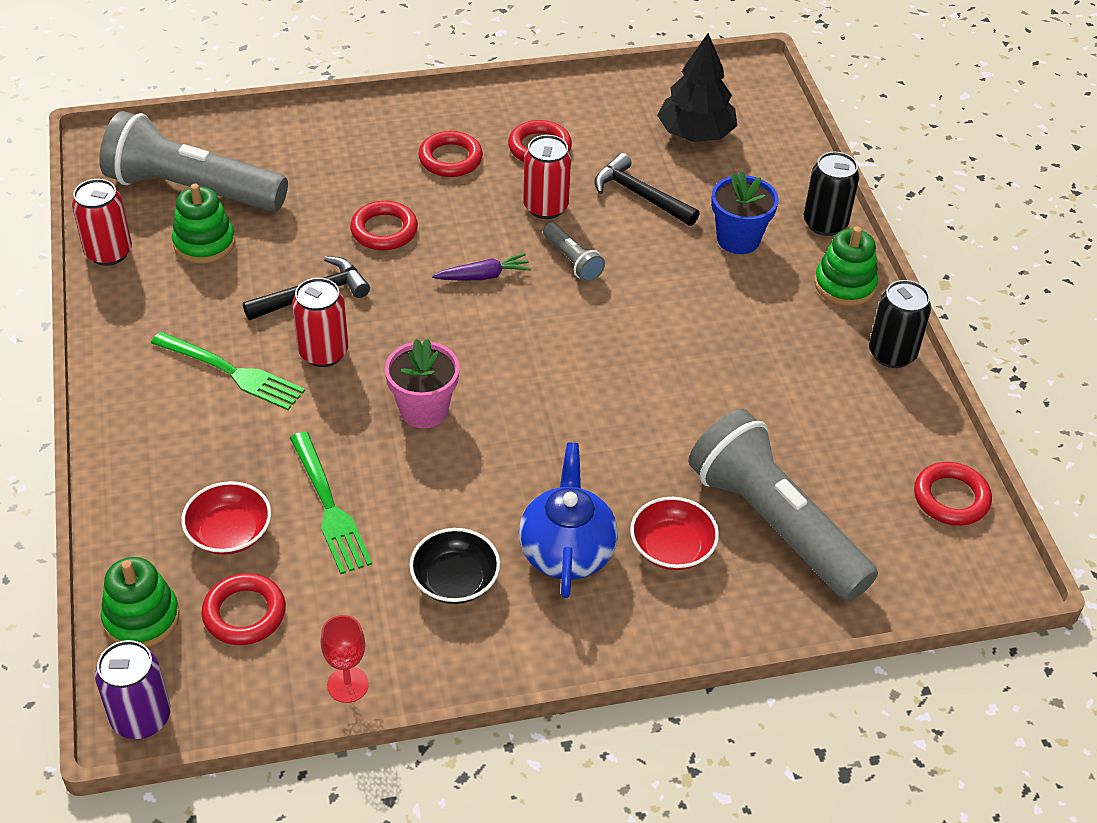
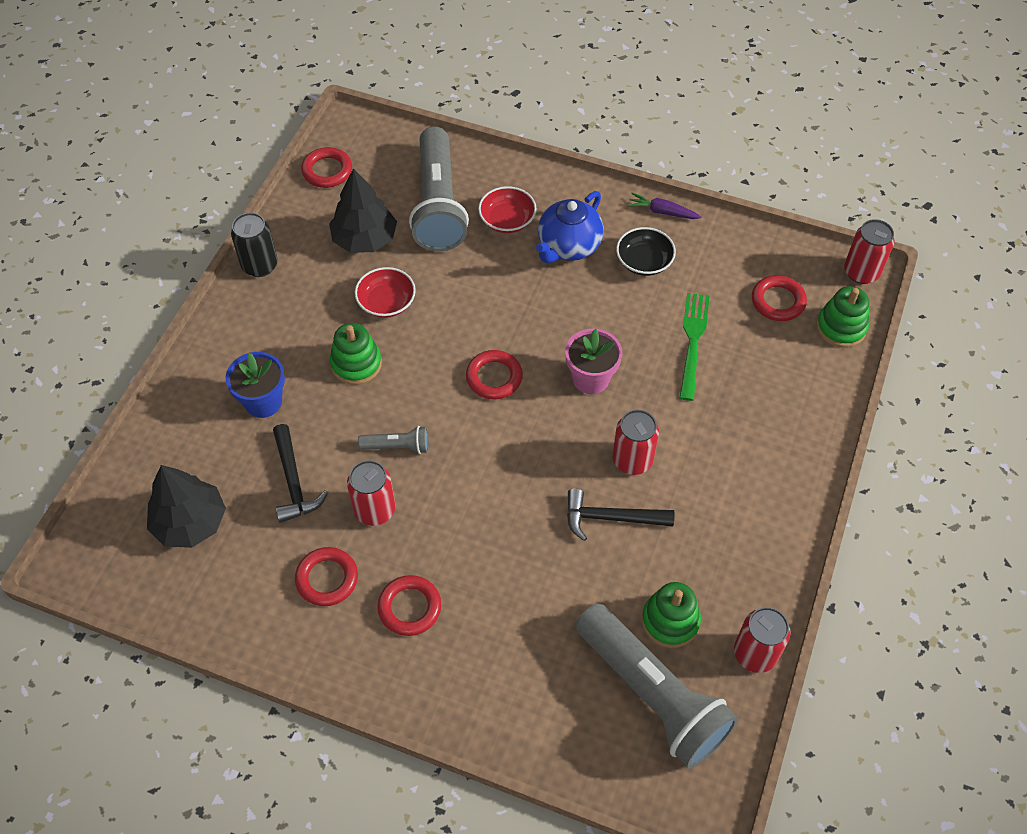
camera: 145 degrees left, 10 degrees up
purple can [95,640,171,739] -> red can [844,219,894,284]
green fork [151,332,305,410] -> none
red bowl [181,481,271,555] -> red bowl moved to [355,267,416,318]
red goblet [321,615,369,703] -> none
red ring [350,201,418,250] -> red ring moved to [466,350,523,399]
purple carrot [432,253,531,281] -> purple carrot moved to [627,193,701,219]
grey flashlight [543,222,605,282] -> grey flashlight turned 90 degrees clockwise [358,426,429,454]
black can [804,152,859,236] -> none
green stacking toy [814,226,878,306] -> green stacking toy moved to [330,323,382,385]
none -> black tree [329,168,397,253]

